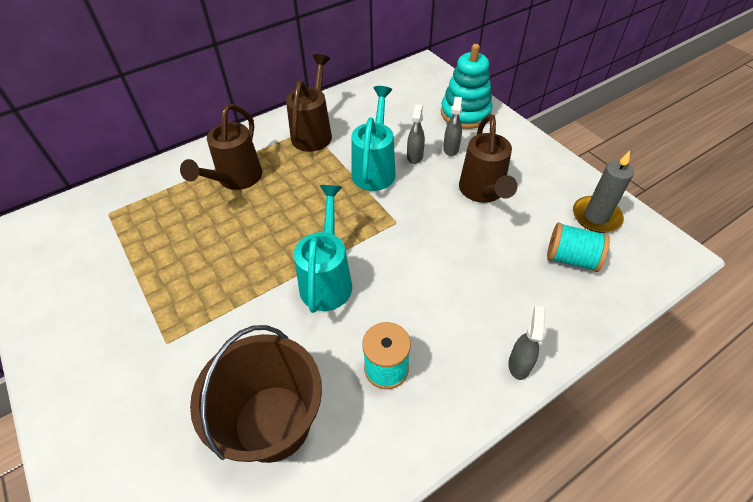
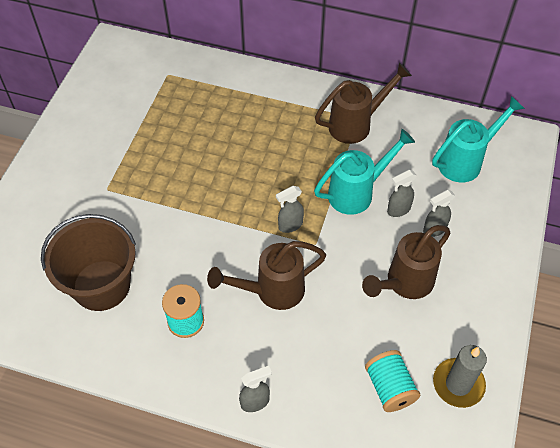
camera: 50 degrees right, 5 degrees up
brown watering can [180,104,262,190] -> brown watering can moved to [207,241,326,310]
turquoise watering can [294,185,352,313] -> turquoise watering can moved to [432,96,525,183]
turquoise stacking toy [441,44,493,129] -> none
none -> grey spray bottle [276,186,304,233]

